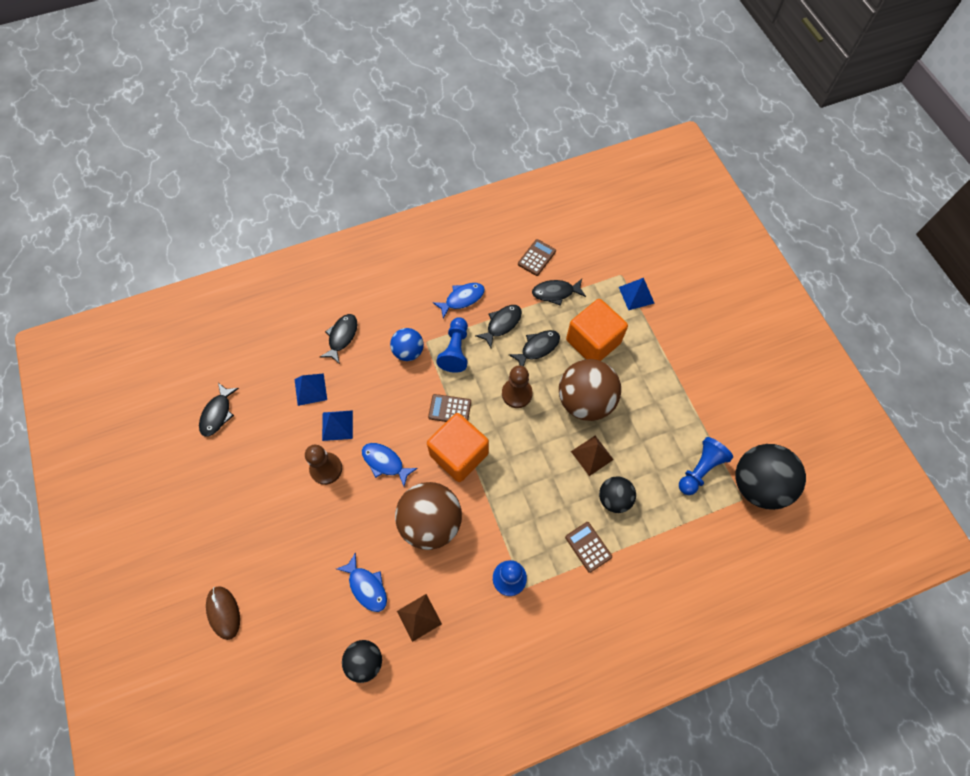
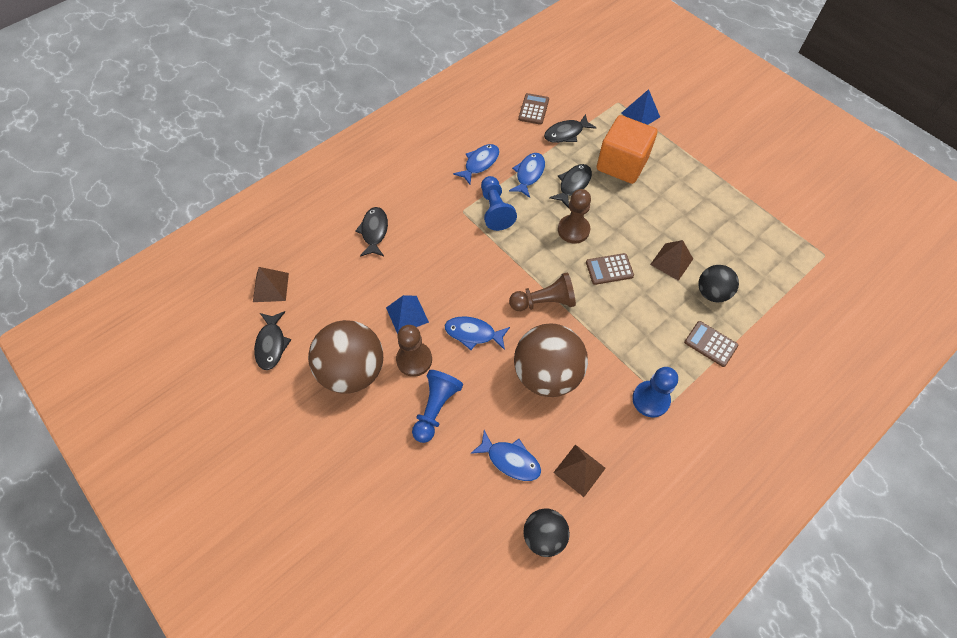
camera: 20 degrees left, 5 degrees down
brown mouse [206,586,240,640] -> none
blue pyramid [294,373,327,406] -> none
blue ball [390,328,424,361] -> none
orange cube [427,413,489,482] -> brown pawn [509,272,576,311]
brown calculator [428,394,471,422] -> brown calculator moved to [586,253,634,285]
black fish [475,305,522,348] -> blue fish [509,153,545,198]
brown ball [559,359,621,421] -> brown ball moved to [308,320,383,394]
blue pawn [679,437,733,495] -> blue pawn moved to [412,370,463,443]
black ball [736,444,806,510] -> none
none -> brown pyramid [253,267,289,302]

